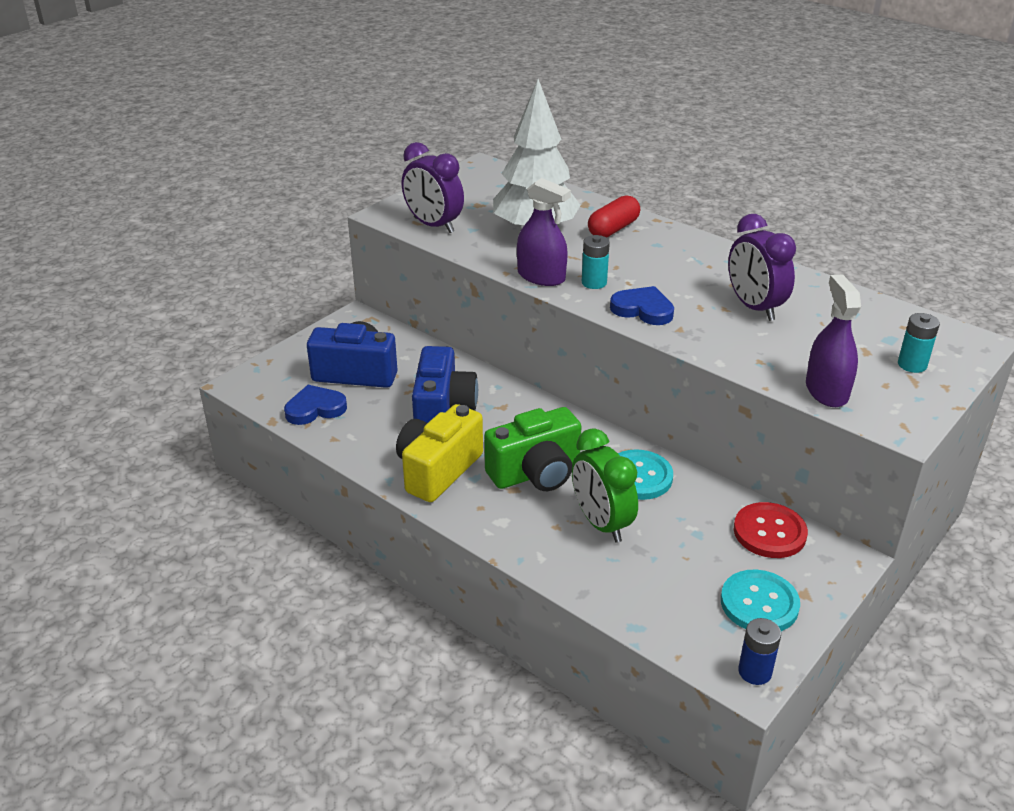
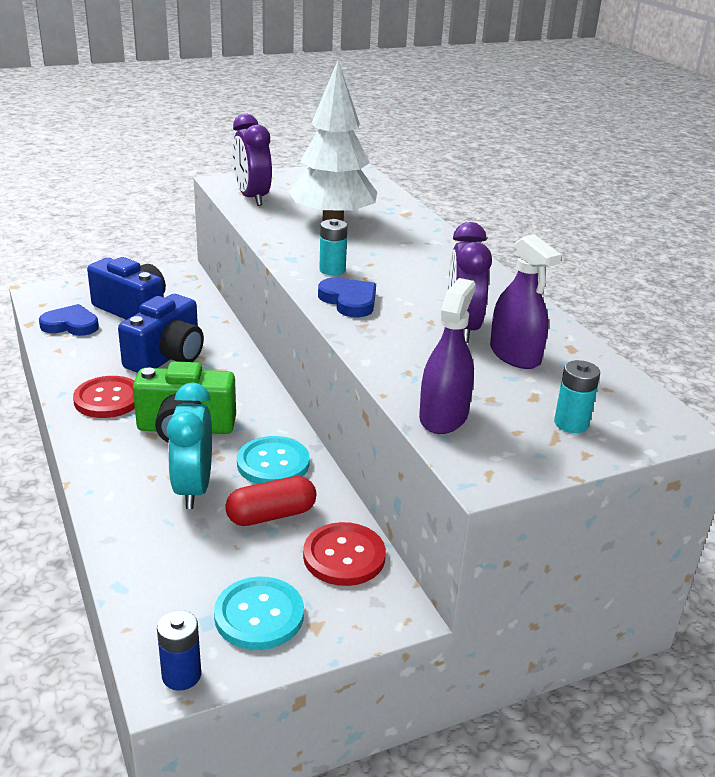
camera: 25 degrees right, 5 degrees down
yellow camera [396,404,483,502] -> red button [73,376,135,418]
purple spray bottle [517,178,571,286] -> purple spray bottle moved to [490,234,561,369]
green clock [572,428,638,543] -> turquoise clock [167,382,212,509]
red capsule [588,195,640,238] -> red capsule moved to [225,476,317,526]

